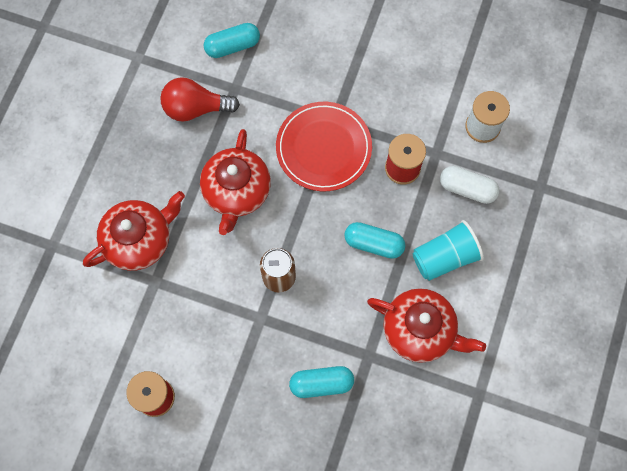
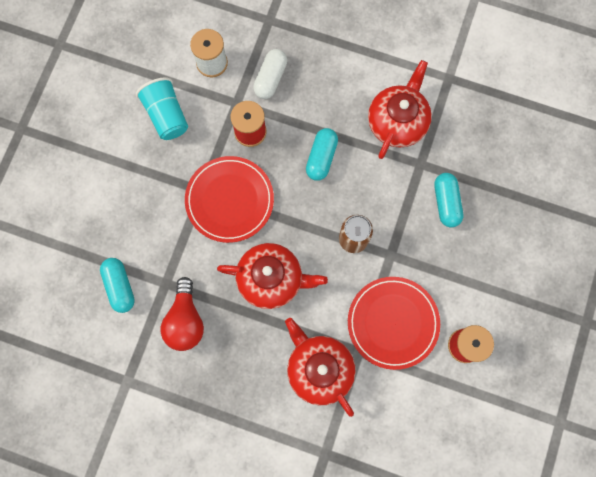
camera: 90 degrees left, 5 degrees up
turquoise cup [413,220,484,281] -> turquoise cup moved to [136,77,188,140]
none -> red plate [348,277,440,370]

